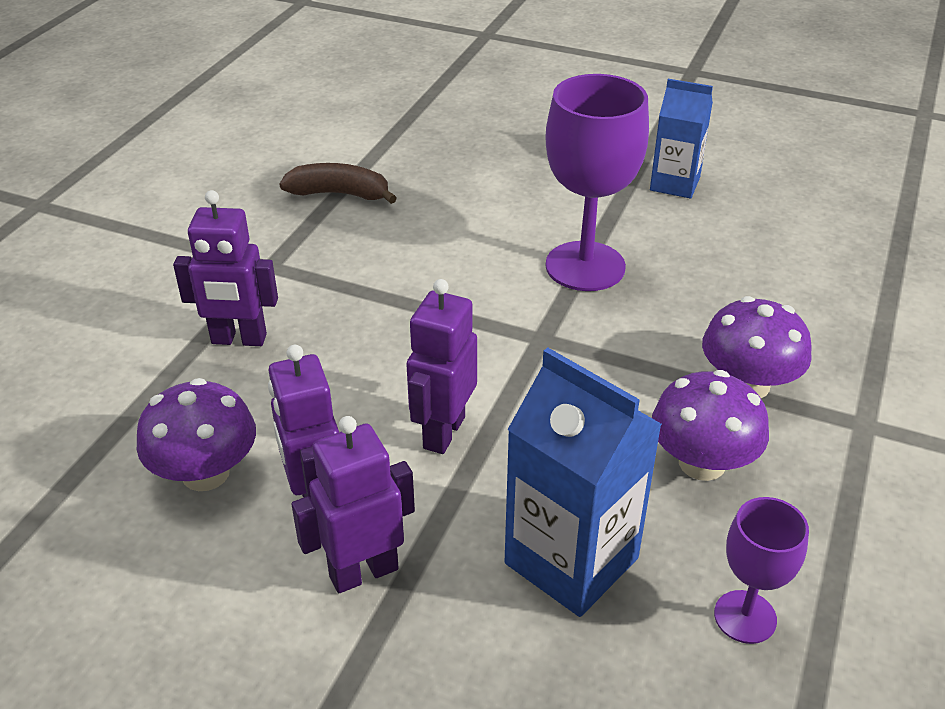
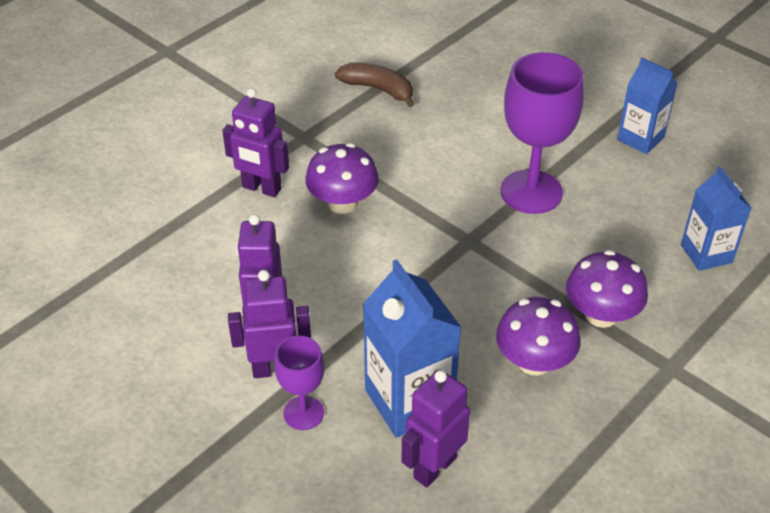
camera: 20 degrees right, 5 degrees up
purple mushroom [137,378,256,491] -> purple mushroom moved to [305,143,379,214]
purple robot [406,279,477,454] -> purple robot moved to [401,370,470,488]
purple goblet [714,497,809,644] -> purple goblet moved to [274,336,325,430]
none -> blue carton [681,166,751,271]

